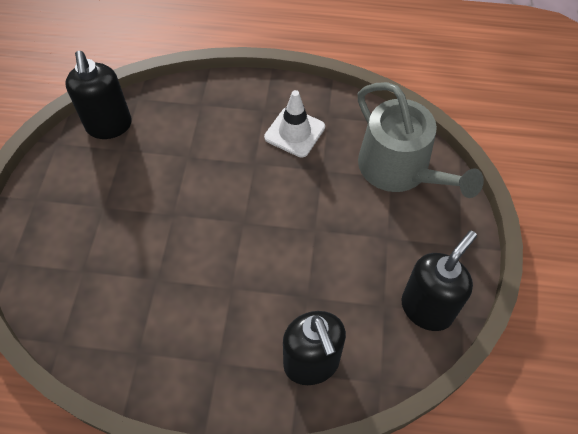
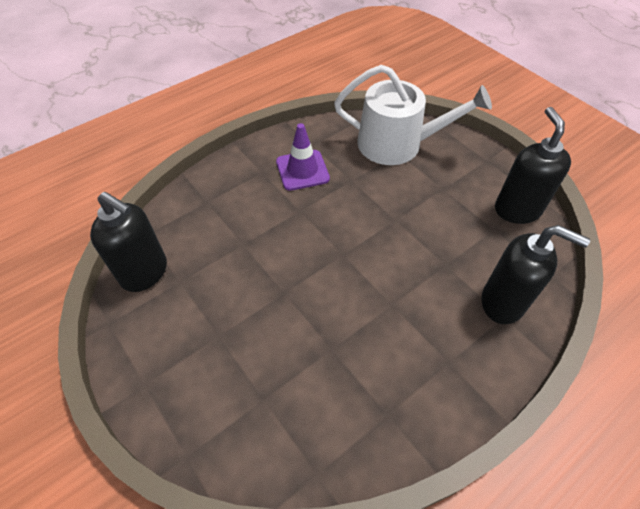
camera: 45 degrees left, 5 degrees down
white traffic cone [264,90,325,158] -> purple traffic cone [276,123,330,191]
grey watering can [358,82,484,198] -> white watering can [334,65,492,165]

